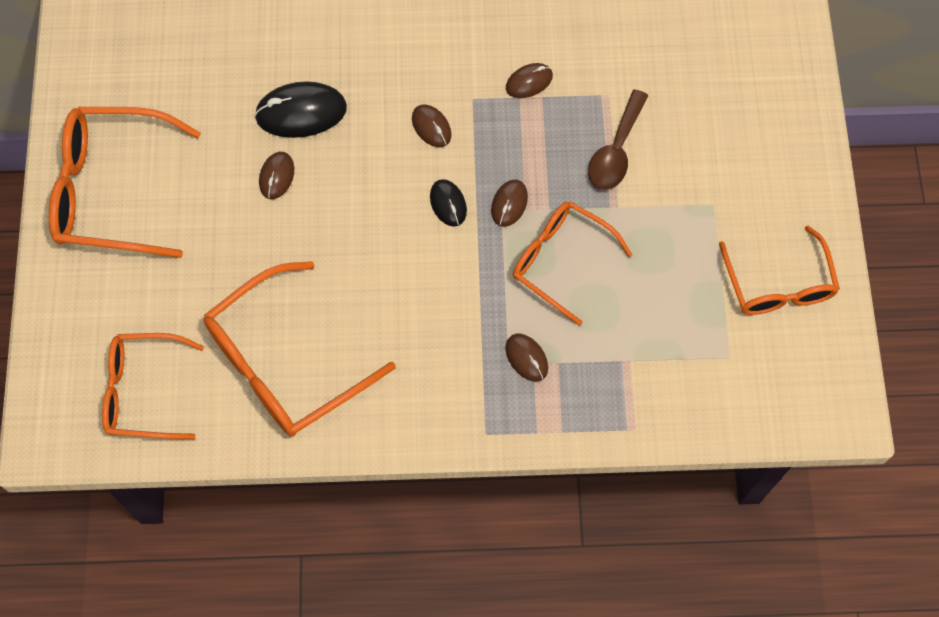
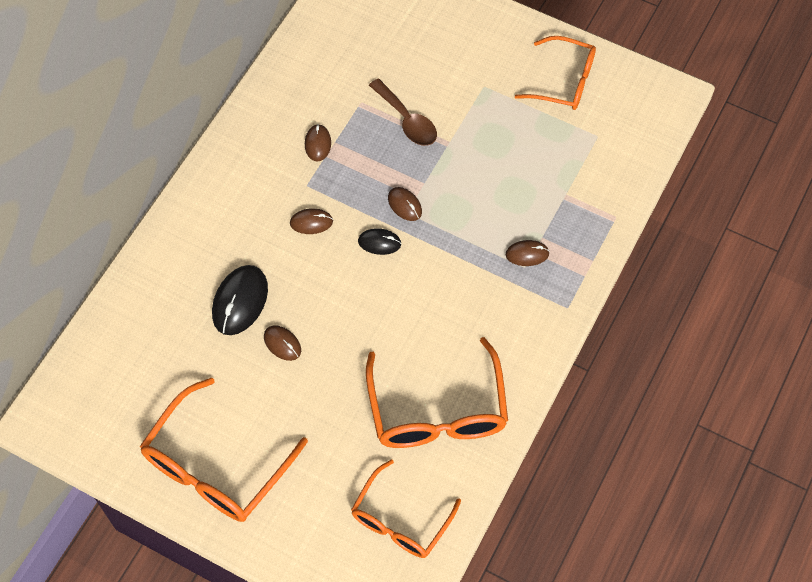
camera: 60 degrees left, 5 degrees down
orange glasses [513,201,632,326] -> none

